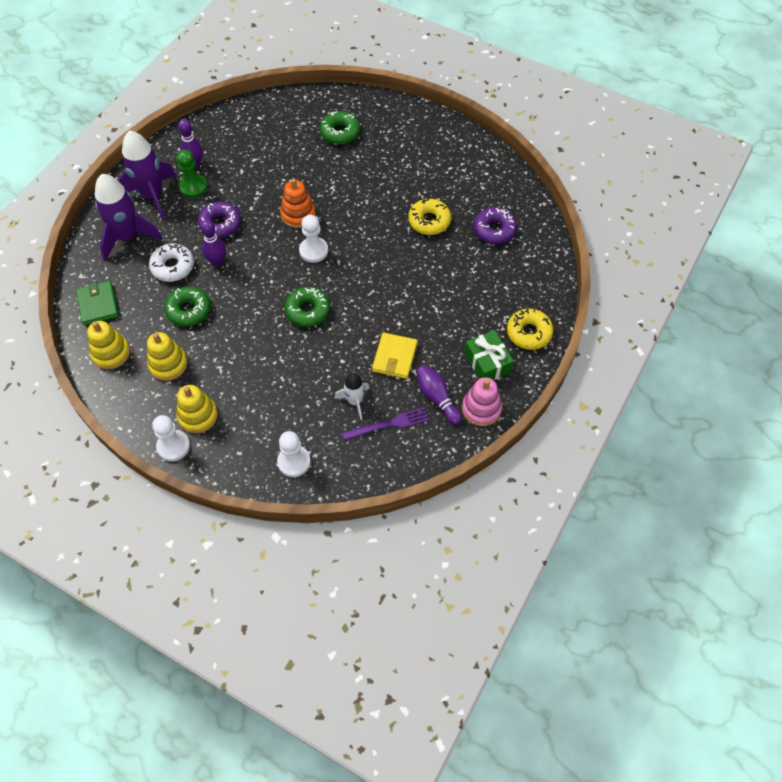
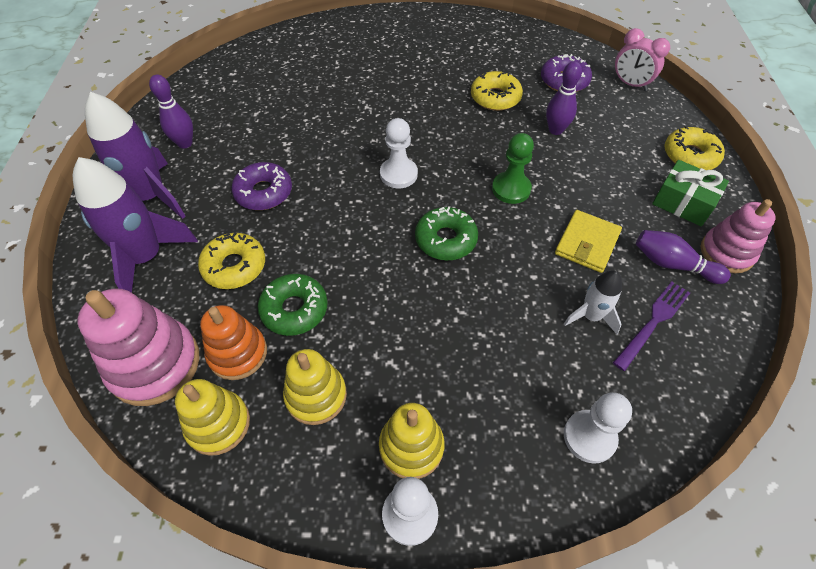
camera: 30 degrees left, 5 degrees down
green wallet [76,281,119,325] -> pink stacking toy [77,288,199,406]
white donut [149,243,194,282] -> yellow donut [198,232,265,289]
green pawn [177,150,207,198] -> green pawn moved to [492,133,534,204]
purple bowling pin [200,220,226,267] -> purple bowling pin moved to [546,61,582,135]
orange stacking toy [280,179,316,228] -> orange stacking toy moved to [200,305,267,380]
green donut [320,111,360,144] -> none
yellow wallet [372,333,417,379] -> yellow wallet turned 45 degrees clockwise [555,210,622,273]
none -> pink clock [614,28,670,91]

